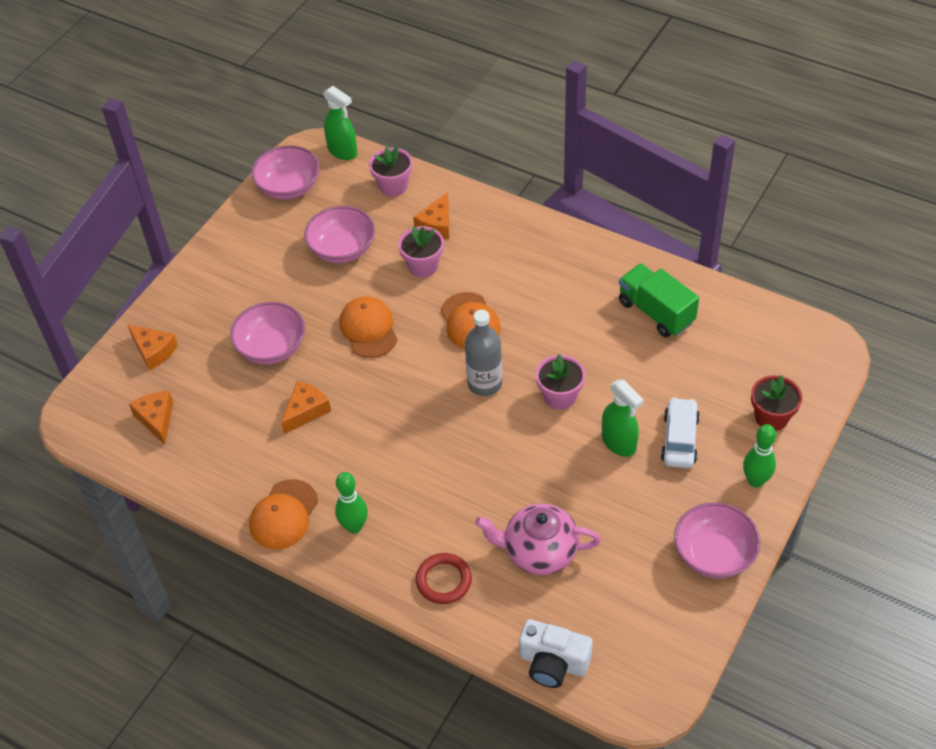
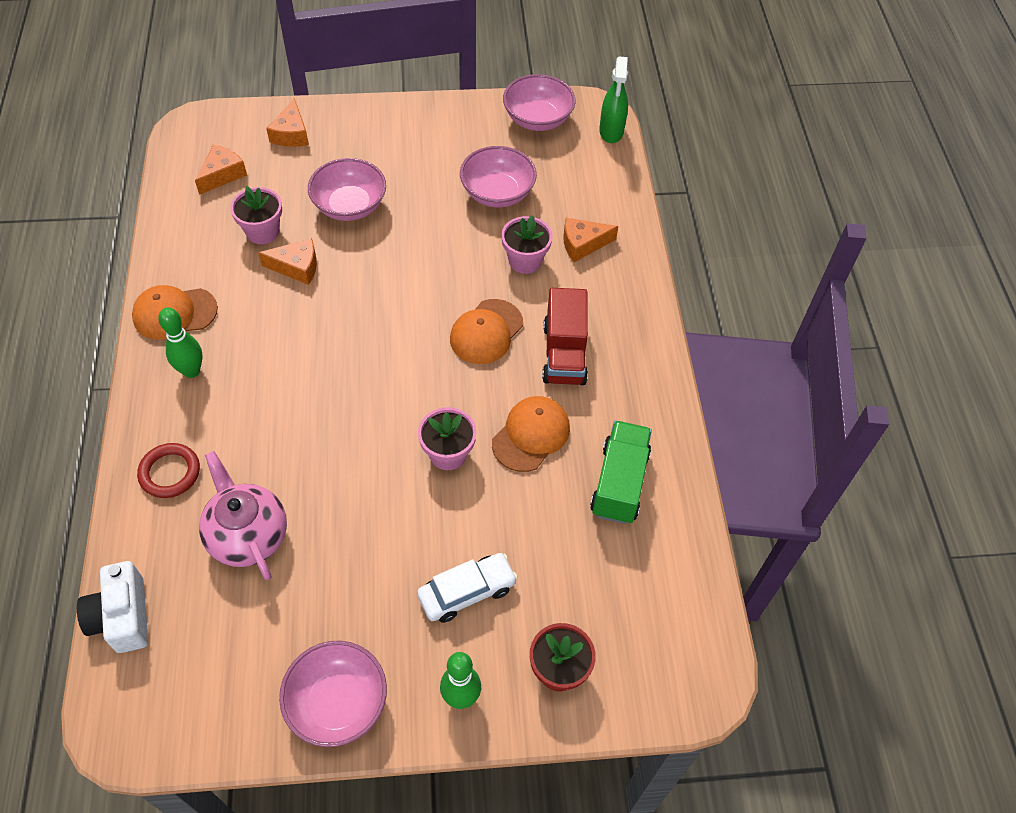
camera: 50 degrees right, 5 degrees up
orange cap [339,296,397,358] -> orange cap moved to [492,396,570,472]
pink flower pot [369,146,412,197] -> pink flower pot moved to [230,186,282,244]
grey bottle [465,310,502,396] -> none
green spray bottle [602,379,644,457] -> none
none -> red truck [542,288,588,385]

